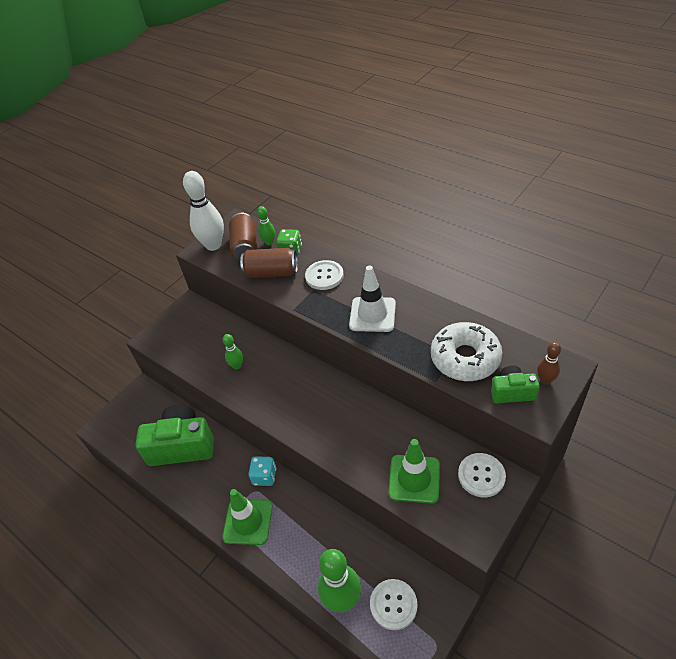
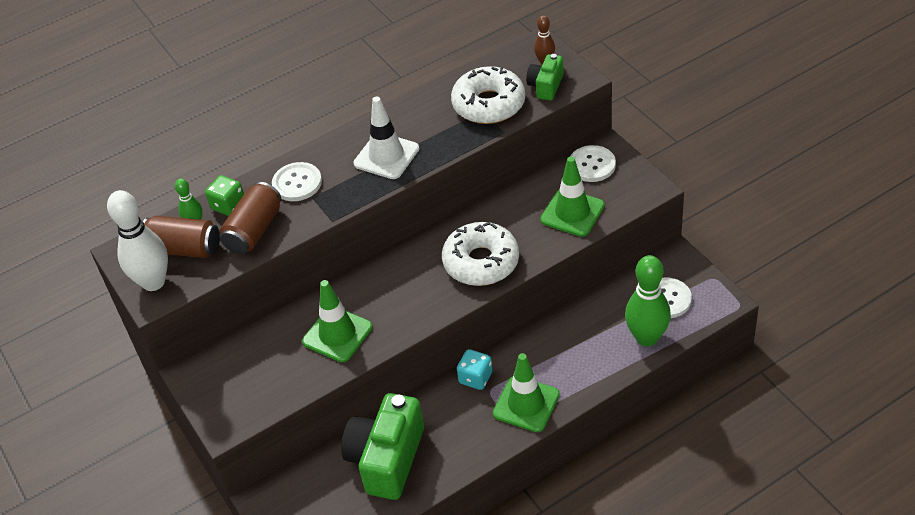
camera: 70 degrees left, 0 degrees up
green bowling pin [223,334,243,369] -> green traffic cone [302,280,373,362]
none -> white donut [442,222,519,286]

